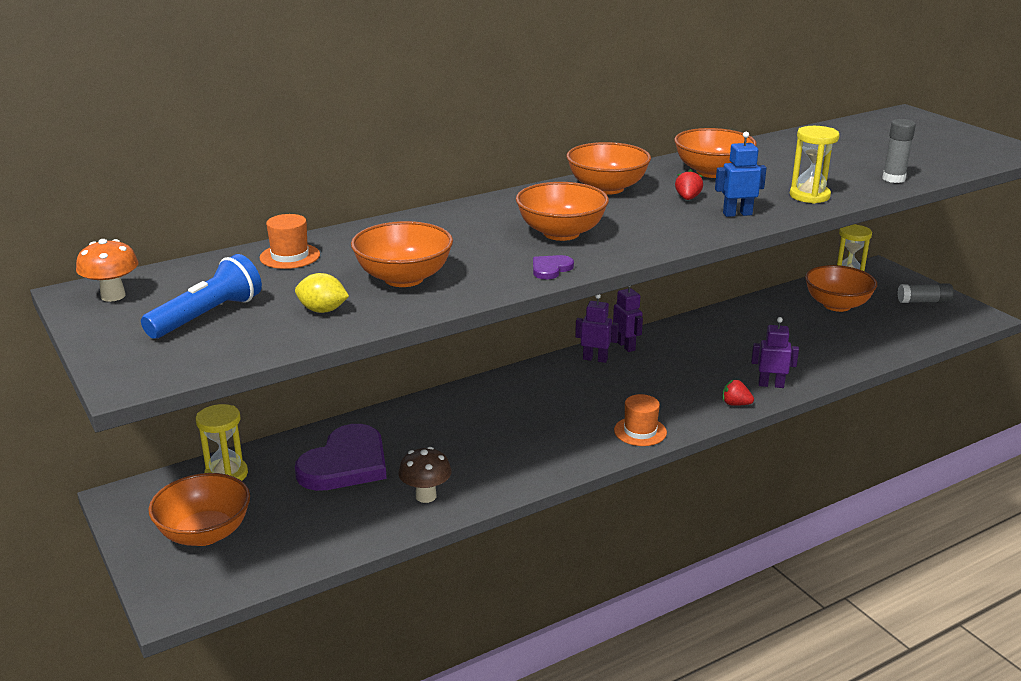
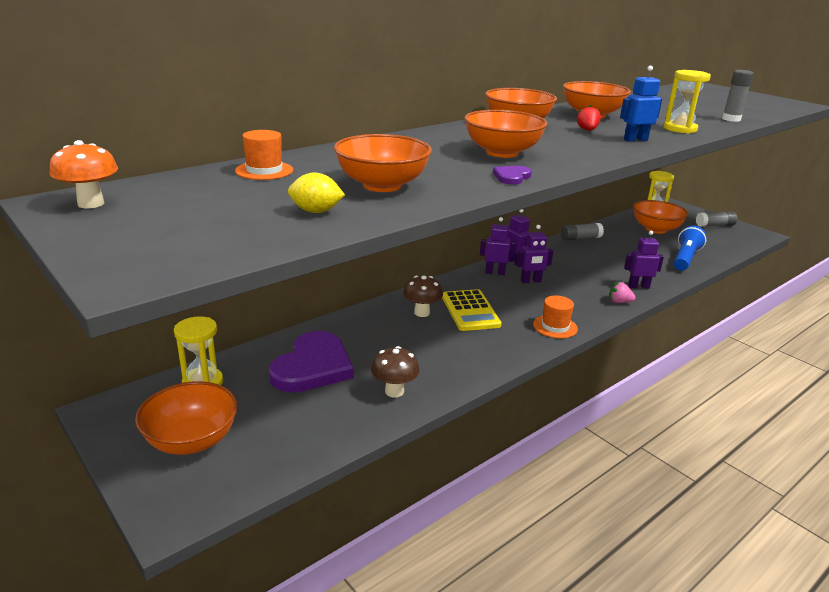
camera: 10 degrees left, 0 degrees up
blue flashlight [141,254,262,339] -> blue flashlight moved to [674,225,706,271]
red strawberry [723,379,754,406] -> pink strawberry [609,282,636,303]
none -> brown mushroom [403,276,443,317]
none -> yellow calculator [442,289,502,331]
none -> purple robot [516,225,553,283]
none -> grey glue stick [561,223,604,241]

